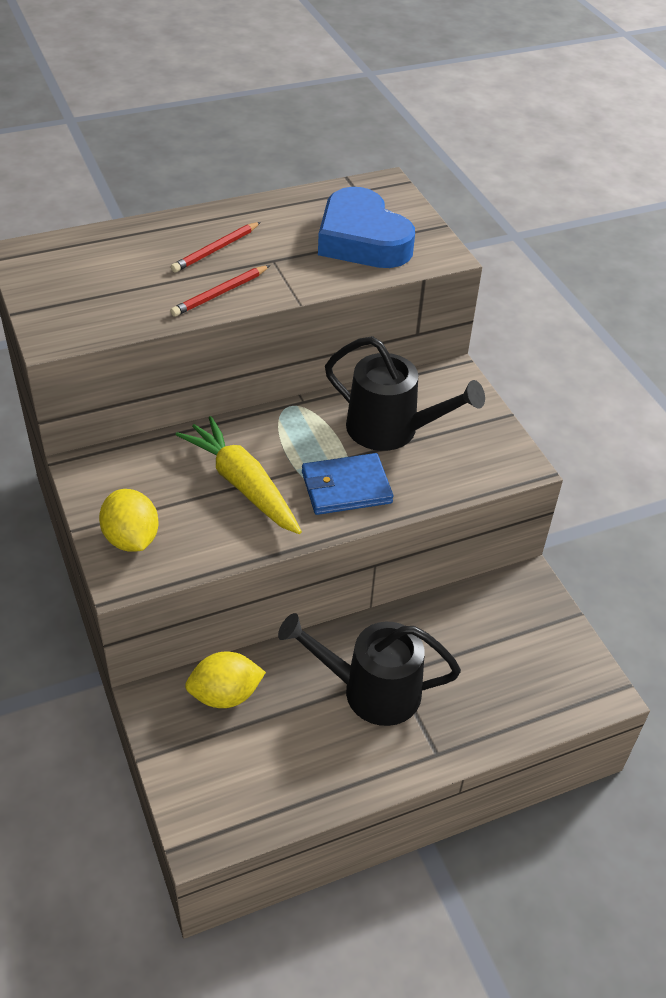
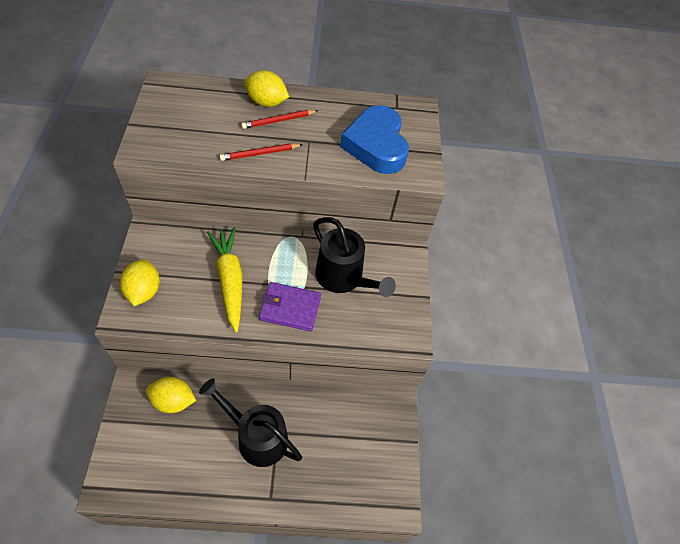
camera: 20 degrees right, 10 degrees up
blue wallet [302,453,393,515] -> purple wallet [259,282,321,331]
none -> yellow lemon [244,70,289,107]

